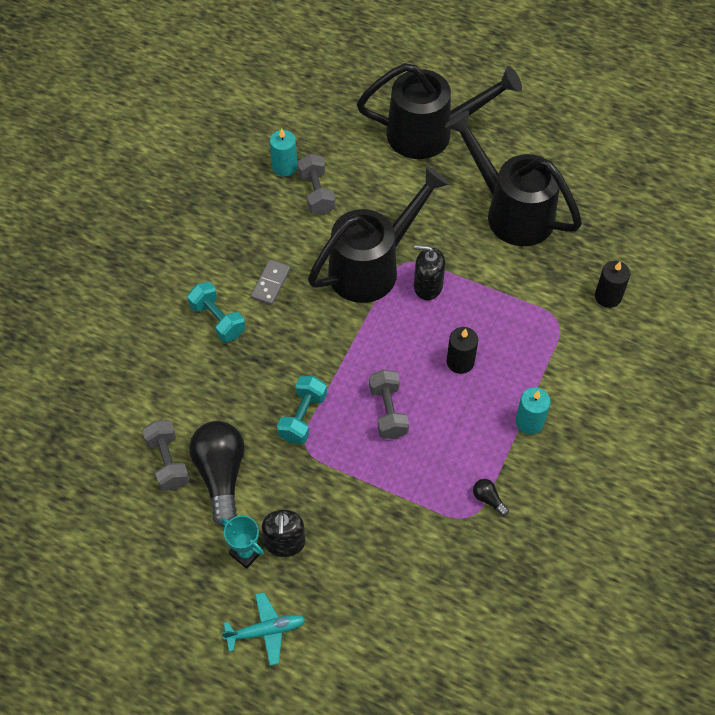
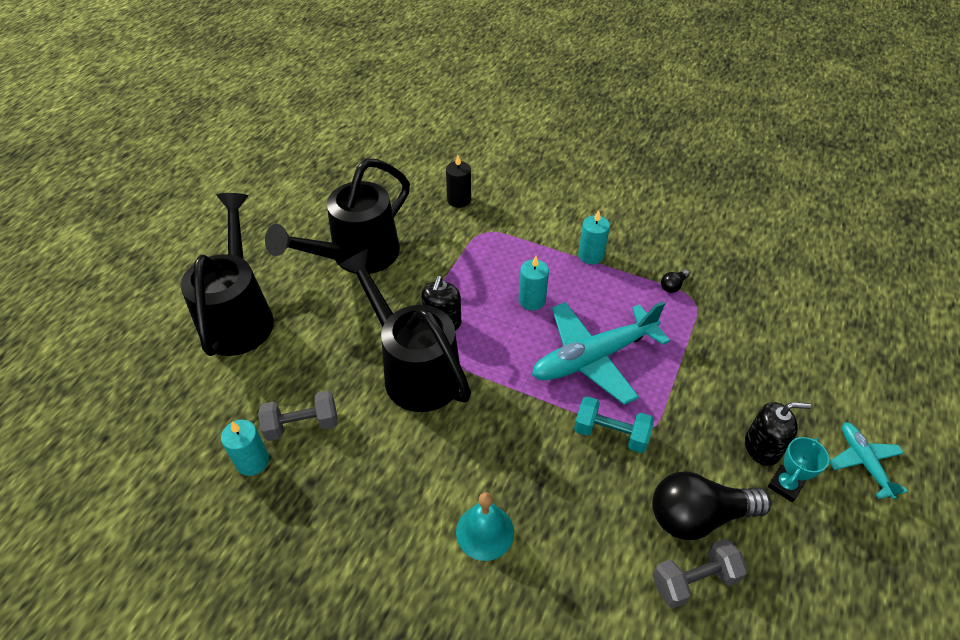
camera: 90 degrees left, 10 degrees down
turquoise dumbbell [187,282,245,342] -> turquoise bell [456,492,514,561]
grey domino [251,260,290,305] -> none
grey dumbbell [369,369,409,439] -> turquoise plane [532,301,670,405]
black candle [447,327,478,374] -> turquoise candle [518,256,549,310]

